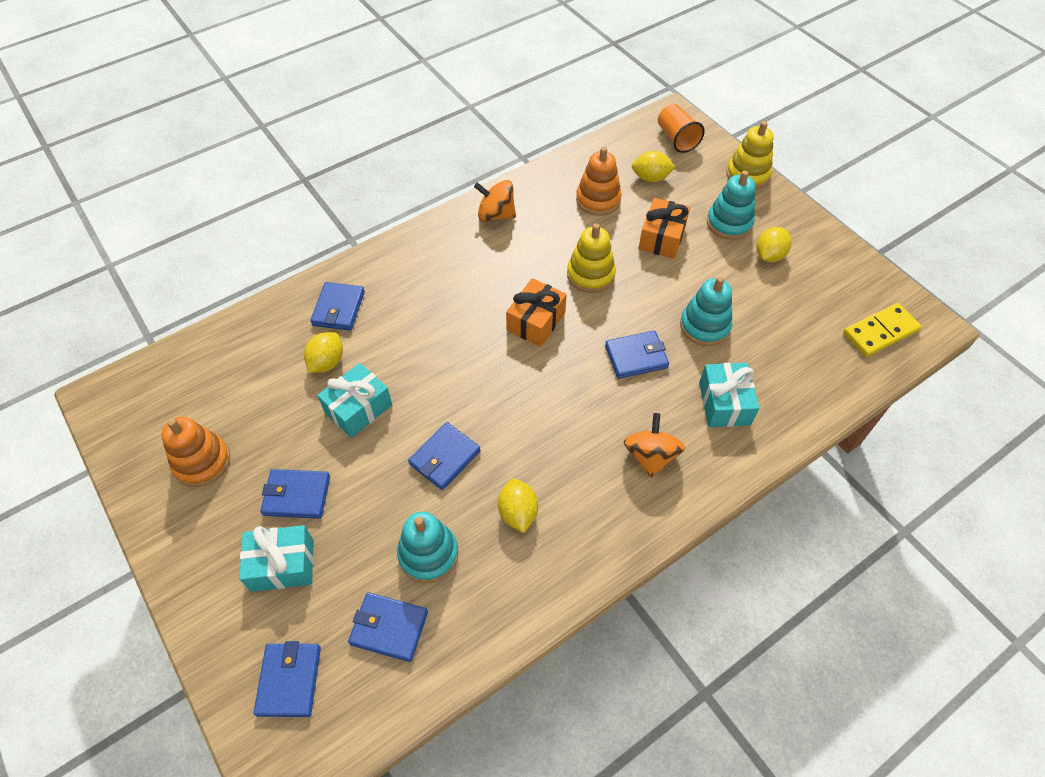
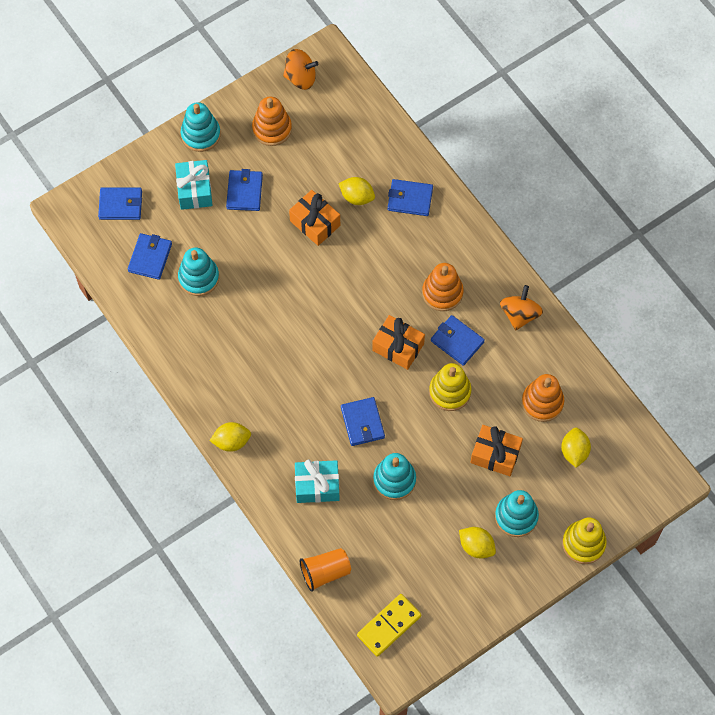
camera: 90 degrees right, 10 degrees up
turquoise gift [317,363,392,438] -> orange gift [289,190,340,246]
blue wallet [408,422,481,490] -> blue wallet moved to [431,315,485,366]
yellow lemon [498,479,538,533] -> yellow lemon moved to [209,422,251,452]
orange spinning top [624,413,685,478] -> orange spinning top moved to [283,49,318,90]
orange cup [658,104,705,153] -> orange cup moved to [300,548,351,592]
yellow domino [843,303,922,357] -> yellow domino turned 75 degrees clockwise [357,594,421,657]
none -> turquoise stacking toy [181,102,221,152]
none -> orange stacking toy [422,263,464,311]

